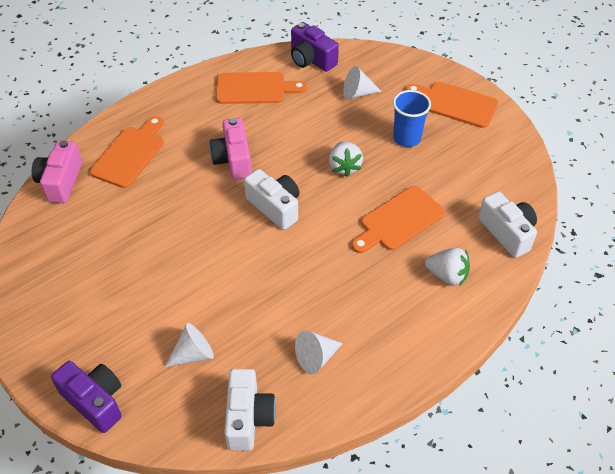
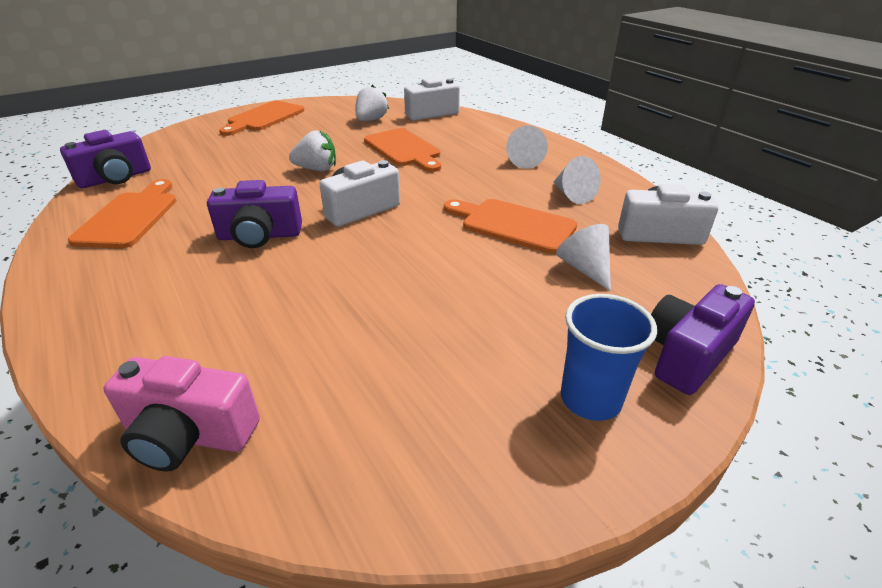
camera: 85 degrees left, 15 degrees down
orange cutting board [90,116,163,188] -> orange cutting board moved to [444,199,577,254]
pink camera [210,118,252,179] -> purple camera [207,180,302,248]
white cone [343,66,382,99] -> white cone moved to [506,125,548,169]
blue cup [393,90,431,147] -> blue cup moved to [561,294,657,421]
white strawberry [425,247,470,286] -> white strawberry moved to [355,85,389,121]

